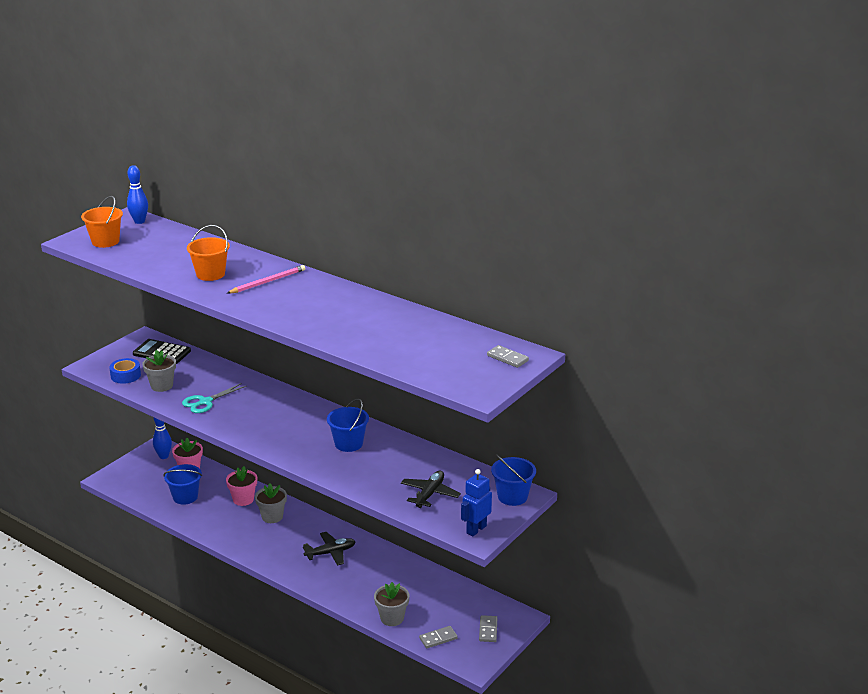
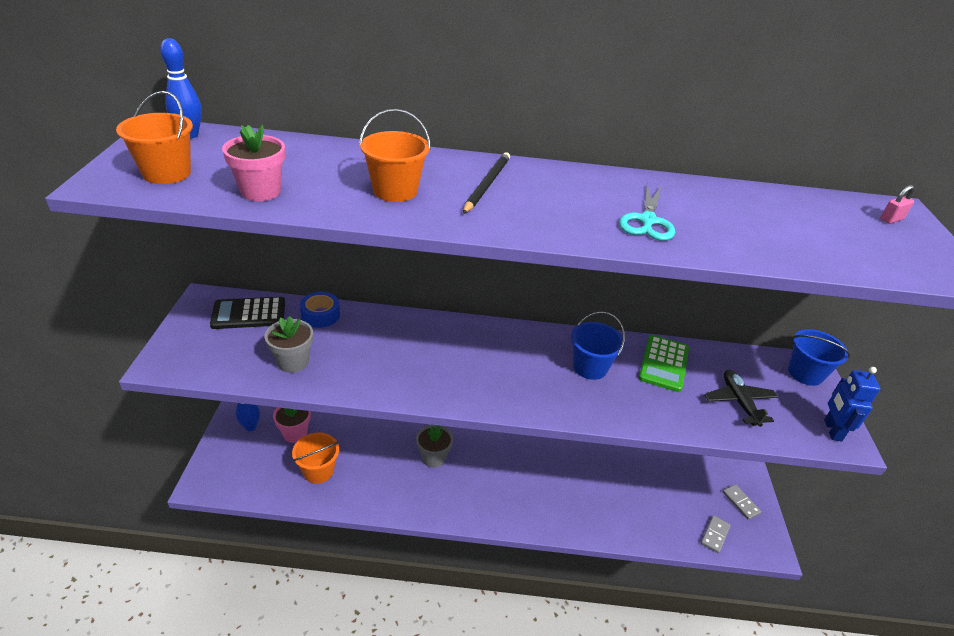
camera: 35 degrees left, 10 degrees up
blue tape [109,358,141,384] -> blue tape moved to [300,292,340,328]
blue bucket [163,464,202,505] -> orange bucket [292,433,339,484]
turquoise scissors [182,383,246,413] -> turquoise scissors moved to [619,184,675,241]
pink flower pot [226,466,257,506] -> pink flower pot moved to [222,125,285,201]
pink pencil [227,265,305,293] -> black pencil [463,152,510,214]
black plane [303,532,356,566] -> none
grey flower pot [374,582,410,626] -> none
grey domino [487,345,529,368] -> pink padlock [880,185,915,224]
none -> green calculator [639,335,689,392]

